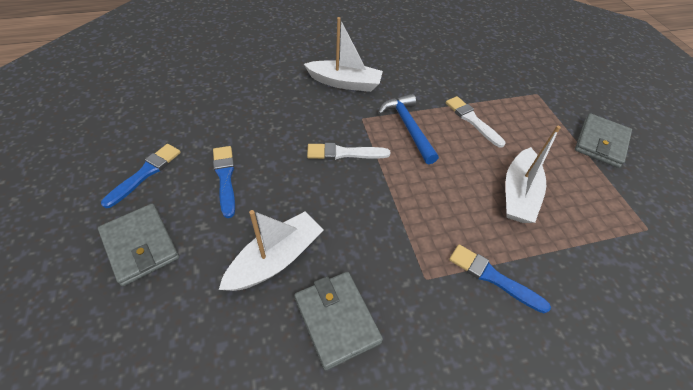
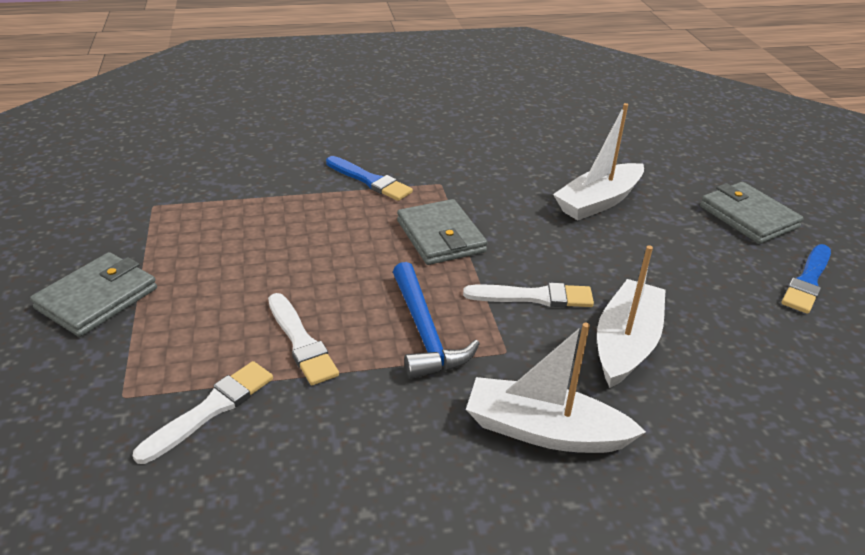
camera: 175 degrees left, 15 degrees down
blue brush [213,146,235,218] -> none
grey wallet [294,272,383,370] -> grey wallet moved to [397,199,488,265]
white boat [506,126,561,223] -> white boat moved to [597,246,666,388]
none -> white brush [133,361,273,464]

